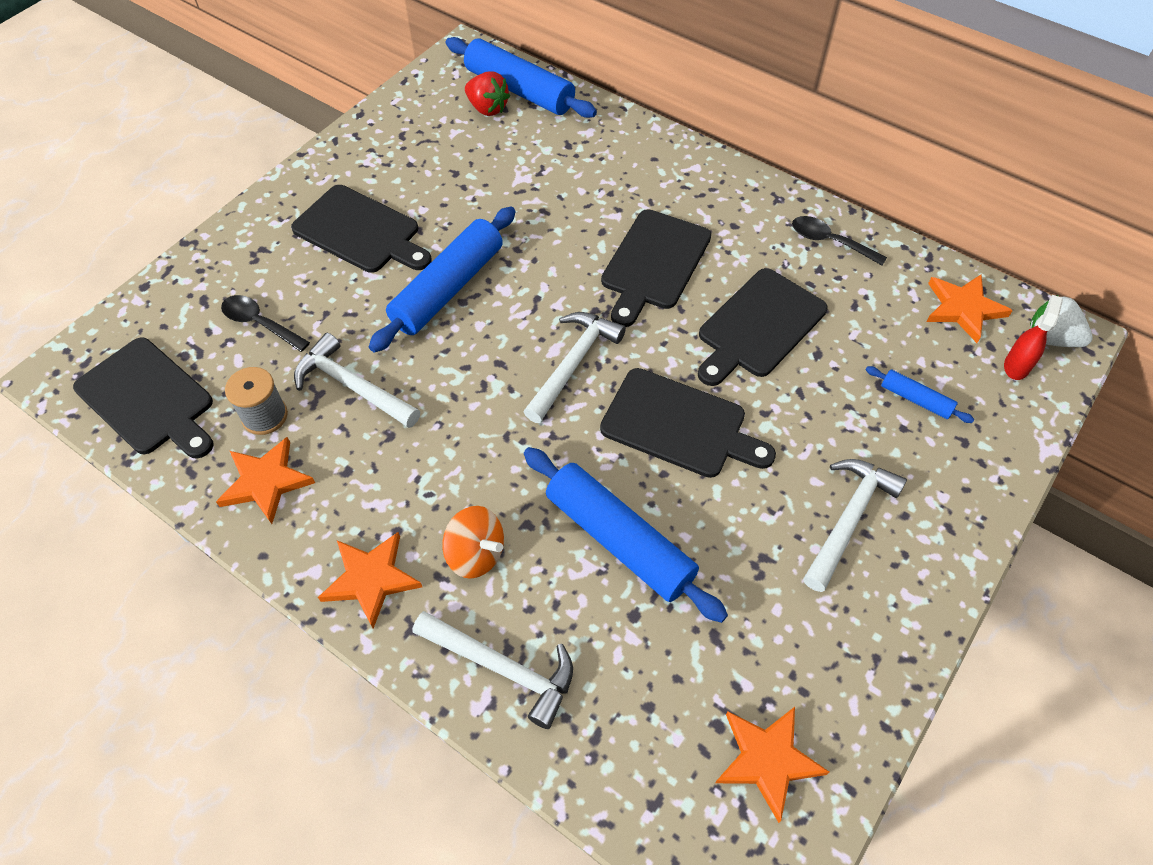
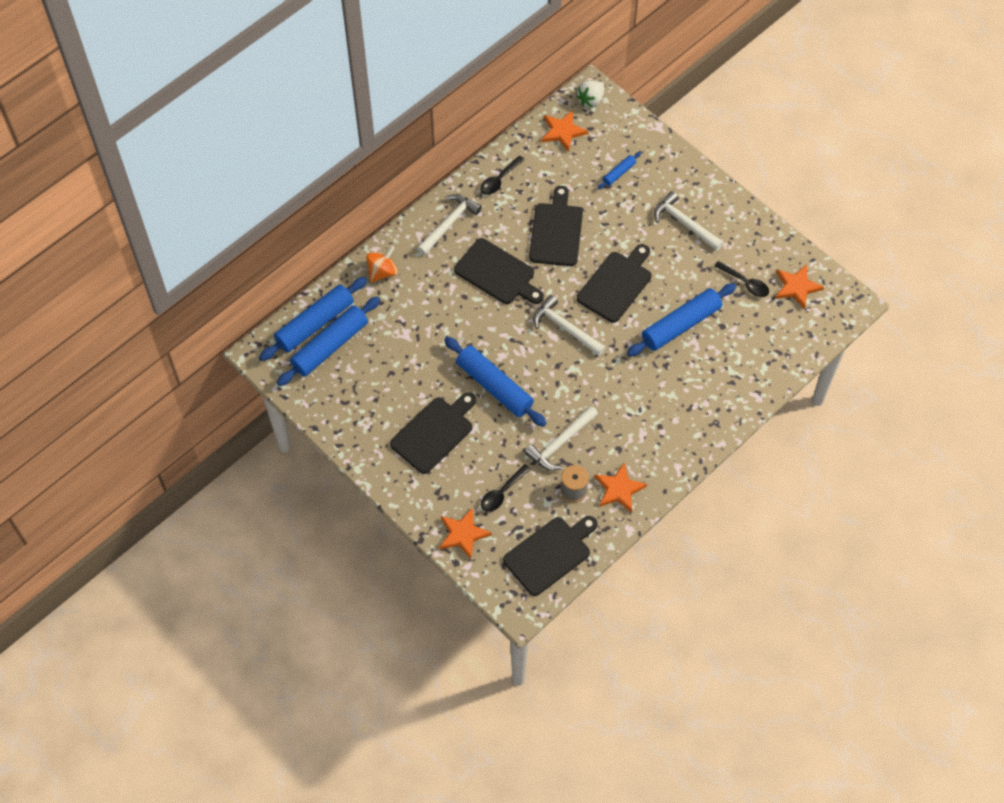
camera: 80 degrees left, 5 degrees up
orange star [318,532,422,629] -> orange star moved to [440,508,492,559]
white hammer [413,611,573,729] -> white hammer moved to [417,194,482,255]
orange spinning top [442,506,504,579] -> orange spinning top moved to [366,246,398,282]
red strawberry [465,71,510,116] -> blue rolling pin [277,297,380,386]
black cutting board [698,268,828,386] -> black cutting board turned 135 degrees counterclockwise [529,186,583,266]
red spray bottle [1004,295,1063,380] -> none
none -> black spoon [714,261,769,297]

